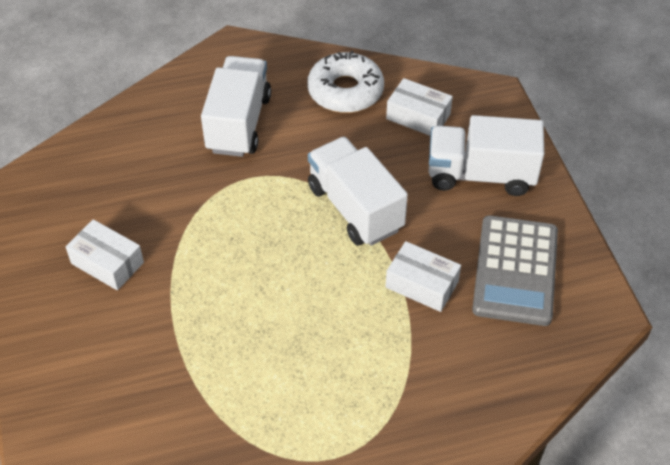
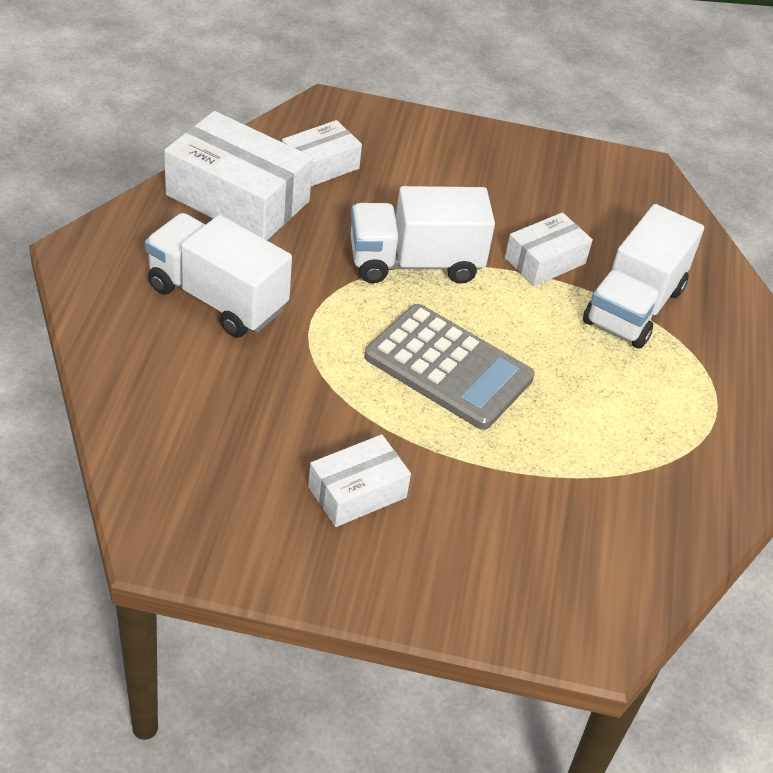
camera: 70 degrees left, 5 degrees down
white donut [307,50,384,113] -> white box [164,111,313,240]
white truck [429,115,544,196] -> white truck moved to [583,204,704,349]
grey calculator [472,215,558,326] -> grey calculator moved to [364,304,535,430]

